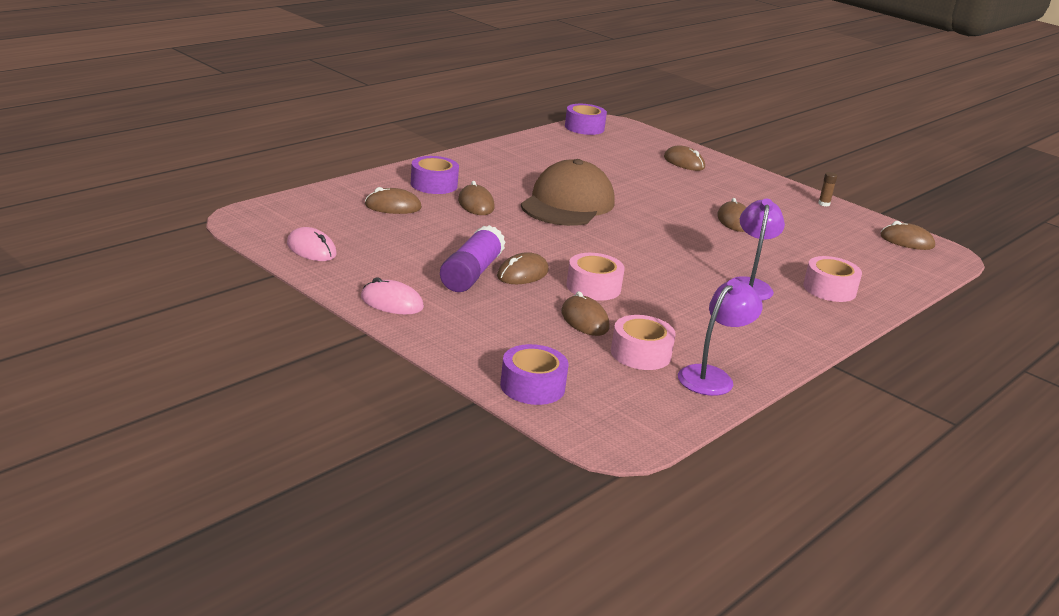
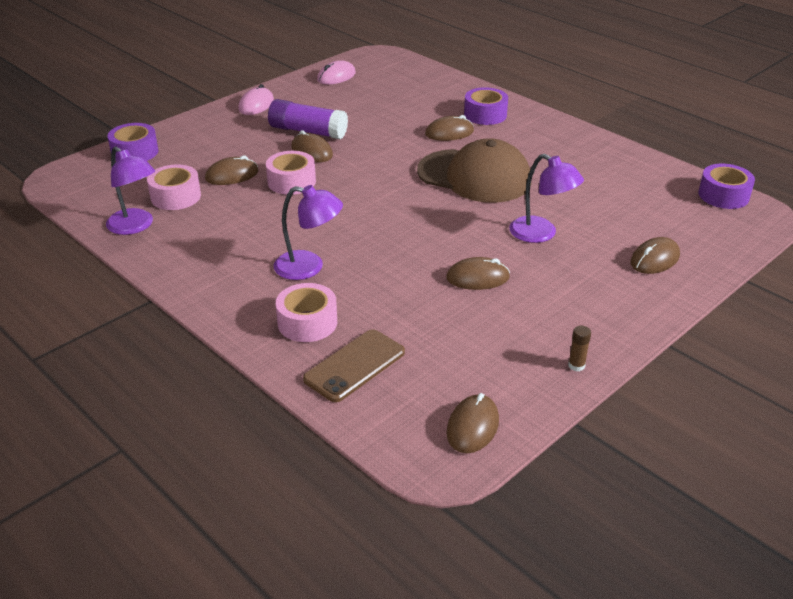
camera: 95 degrees right, 10 degrees up
brown mouse [365,187,422,214] -> none
none -> brown phone [303,329,405,402]
none -> purple lamp [509,154,584,243]

